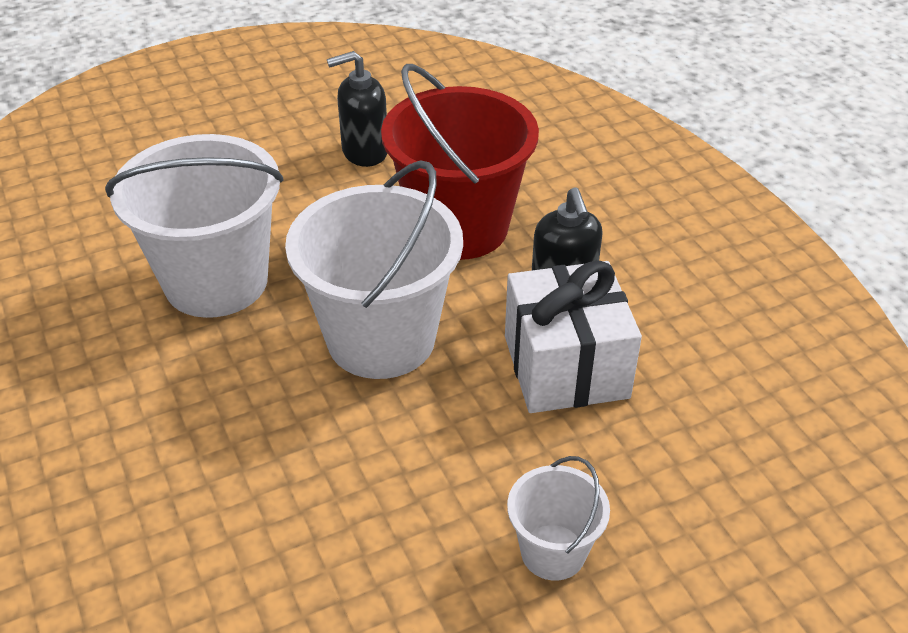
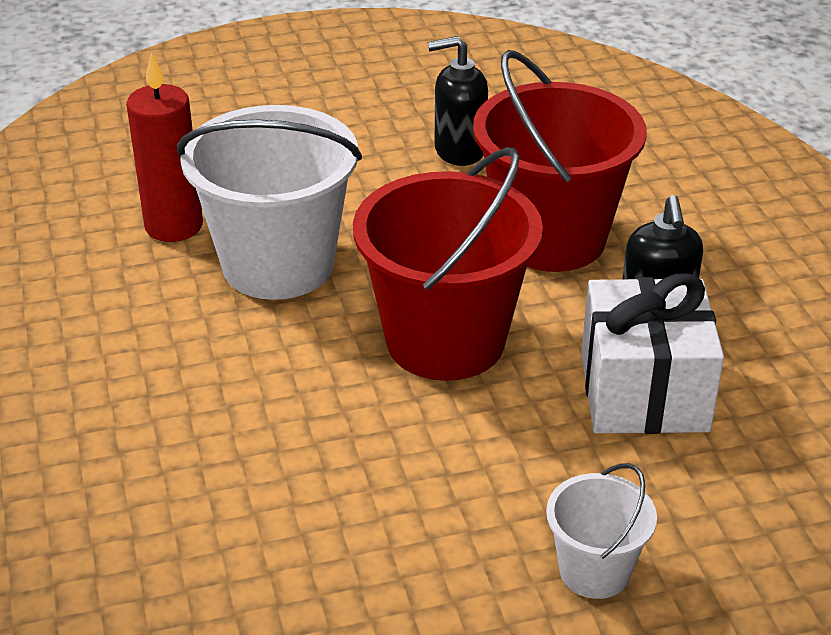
camera: 10 degrees right, 5 degrees down
white bucket [285,160,463,379] -> red bucket [353,147,543,381]
none -> red candle [126,53,203,242]

